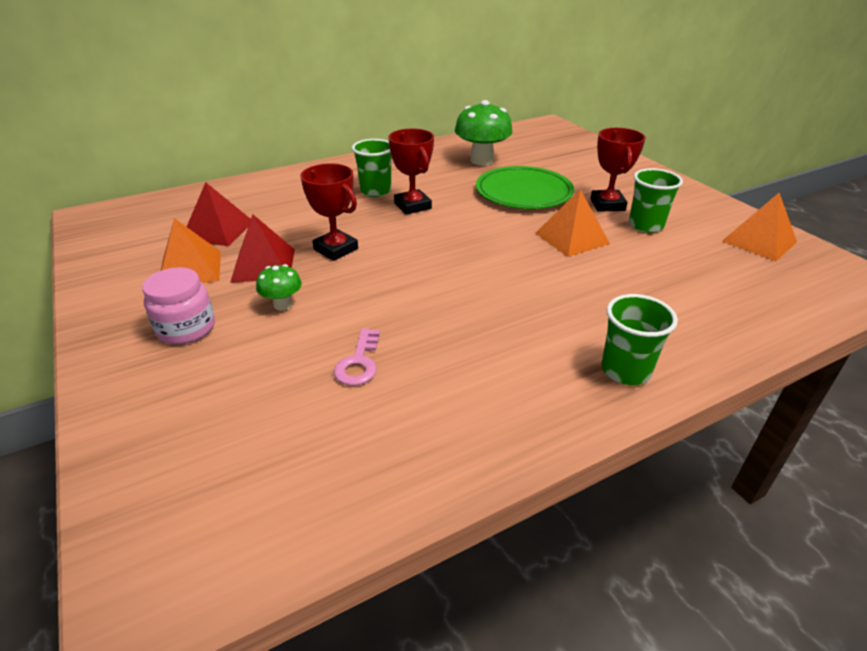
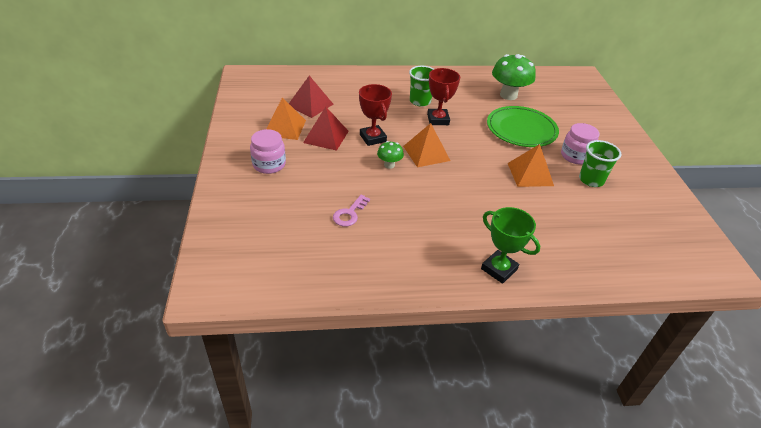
camera: 20 degrees right, 5 degrees up
green mushroom [256,264,302,311] -> green mushroom moved to [377,141,404,169]
red trophy [590,128,646,212] -> pink jar [561,123,600,165]
green cup [601,294,678,385] -> green trophy [481,207,540,284]
orange pyramid [722,193,797,261] -> orange pyramid moved to [403,123,450,167]

